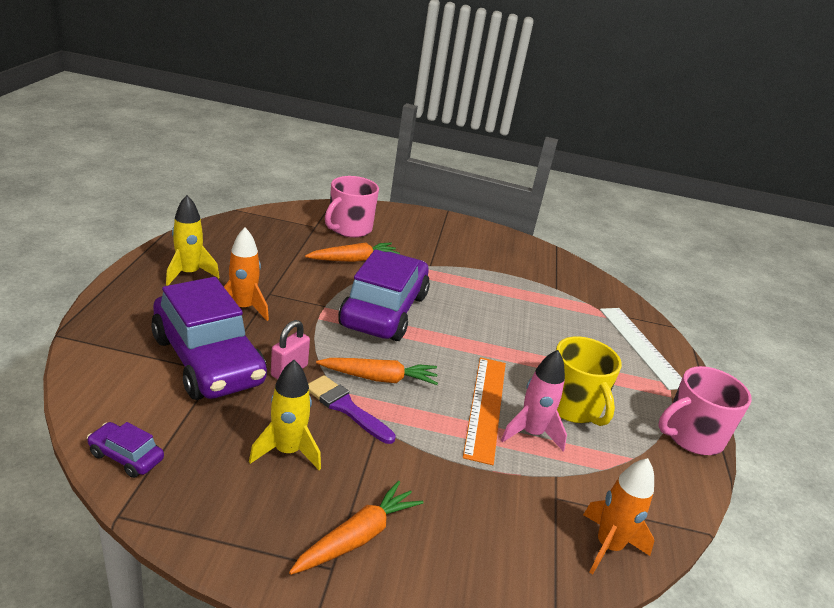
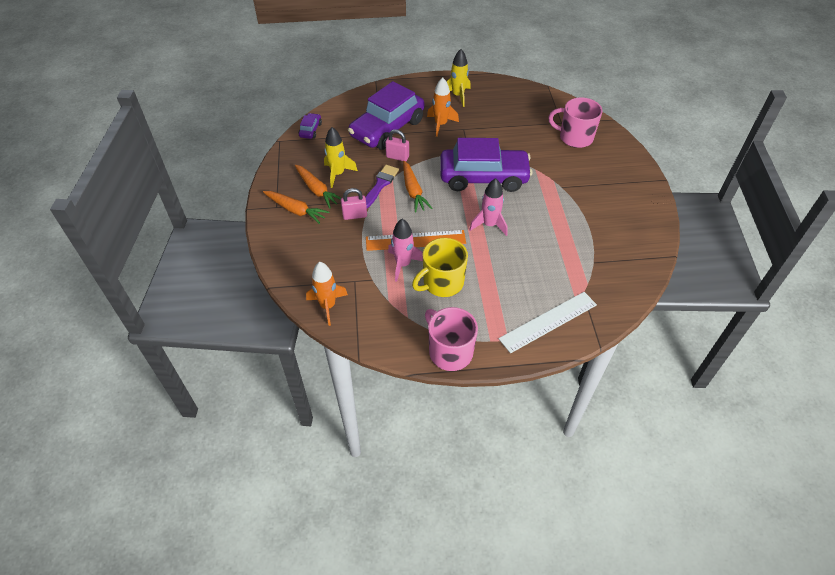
camera: 80 degrees right, 20 degrees up
orange carrot [305,242,400,262] -> orange carrot moved to [295,165,341,209]
none -> pink padlock [341,188,367,220]
none -> pink rocket [469,178,508,236]

